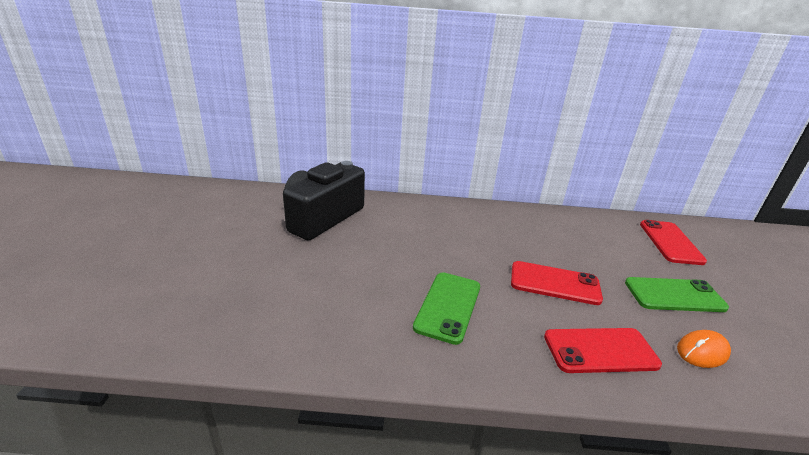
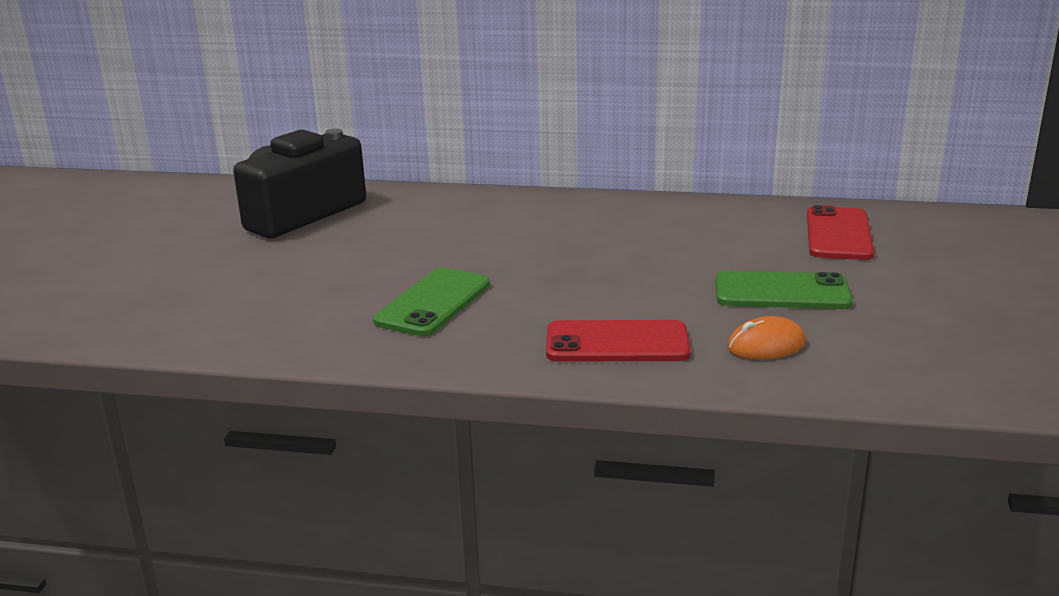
camera: 10 degrees right, 5 degrees down
red phone [511,261,603,305] -> none

